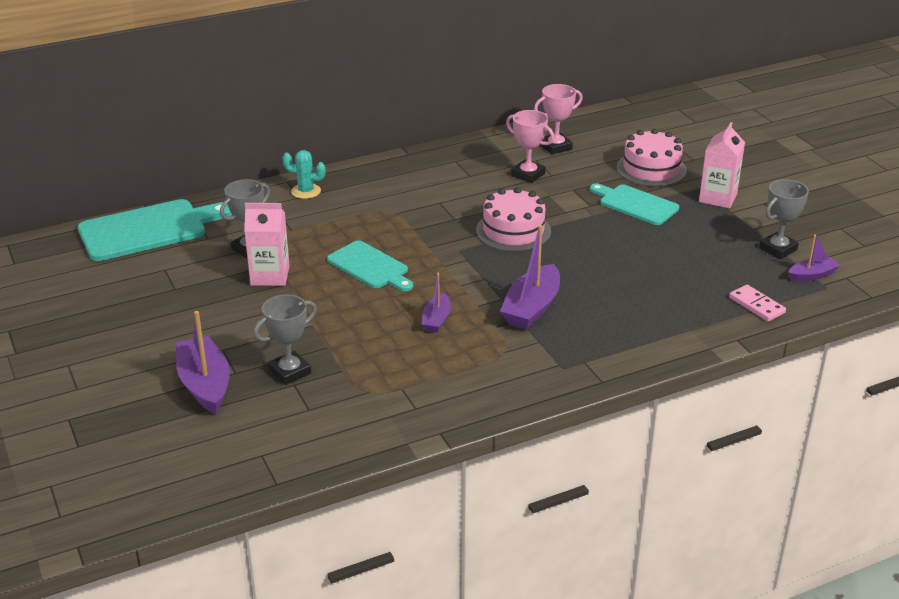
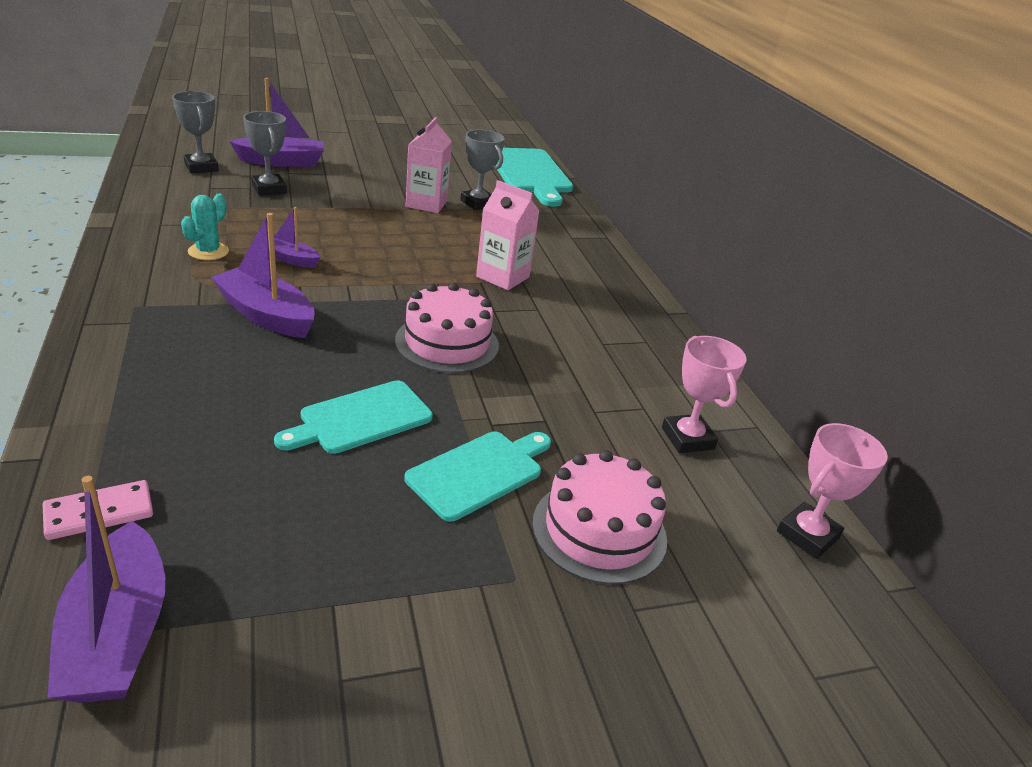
camera: 95 degrees right, 0 degrees up
turquoise cactus [282,150,326,199] -> turquoise cactus moved to [181,193,229,260]
turquoise cutting board [327,240,413,291] -> turquoise cutting board moved to [274,380,433,454]
pink trophy [506,110,554,183] -> pink trophy moved to [777,423,888,559]
pink carton [699,122,745,208] -> pink carton moved to [476,180,539,290]
grey trophy [759,179,809,259] -> grey trophy moved to [172,91,219,173]
purple boat [788,234,840,282] -> purple boat [47,476,165,703], size x1.76

